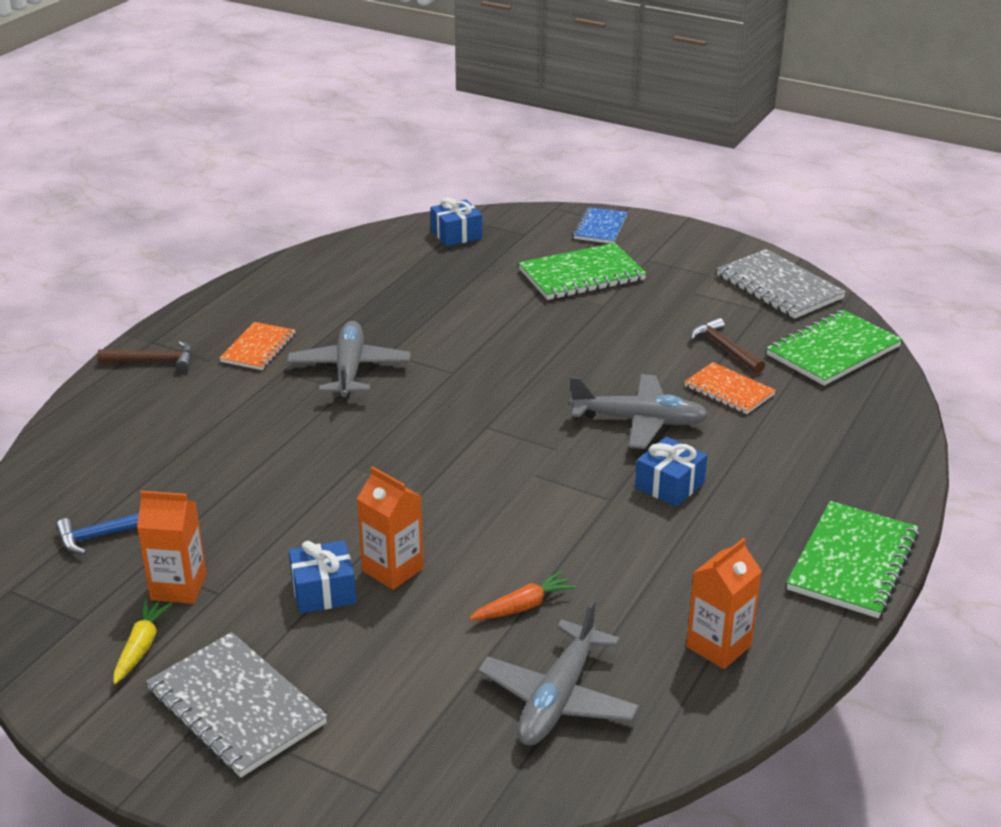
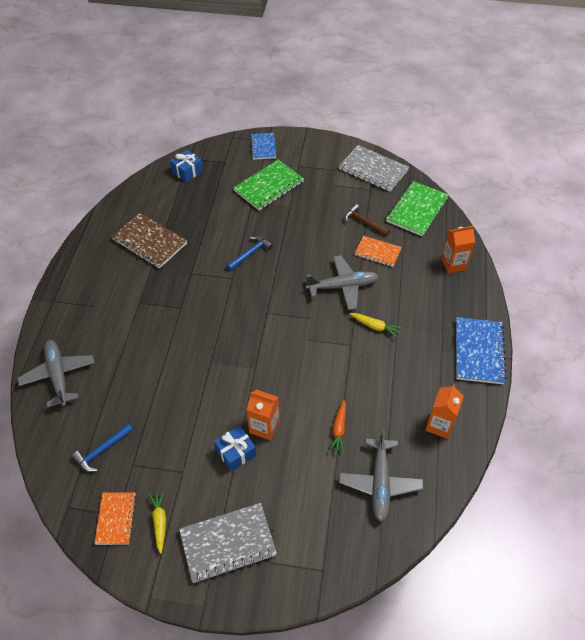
camera: 20 degrees left, 20 degrees up
brown hammer [97,341,193,372] -> none
orange carton [137,491,207,604] -> orange carton moved to [441,226,475,273]
grey notebook [146,632,327,778] -> grey notebook turned 45 degrees counterclockwise [179,503,277,583]
orange notebook [219,322,296,370] -> orange notebook moved to [94,492,136,545]
grey plane [287,321,411,397] -> grey plane moved to [17,340,95,407]
orange carrot [469,571,576,620] -> orange carrot turned 150 degrees clockwise [329,400,346,454]
blue gift [635,437,707,507] -> yellow carrot [350,313,402,338]
green notebook [786,501,919,618] -> blue notebook [456,317,507,384]
none -> brown notebook [112,213,187,268]
none -> blue hammer [226,236,273,271]

